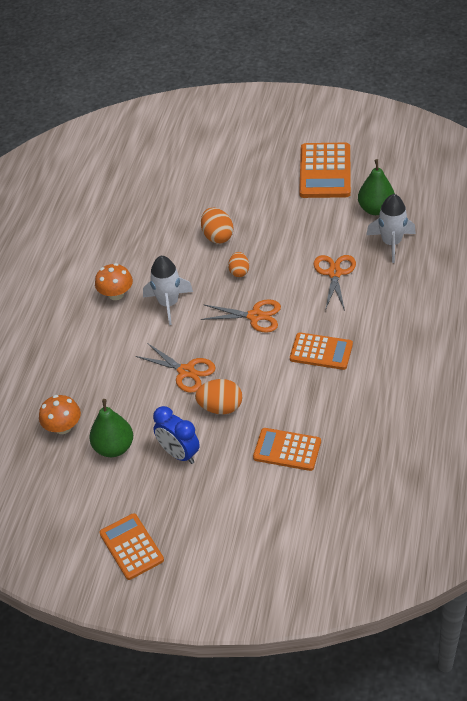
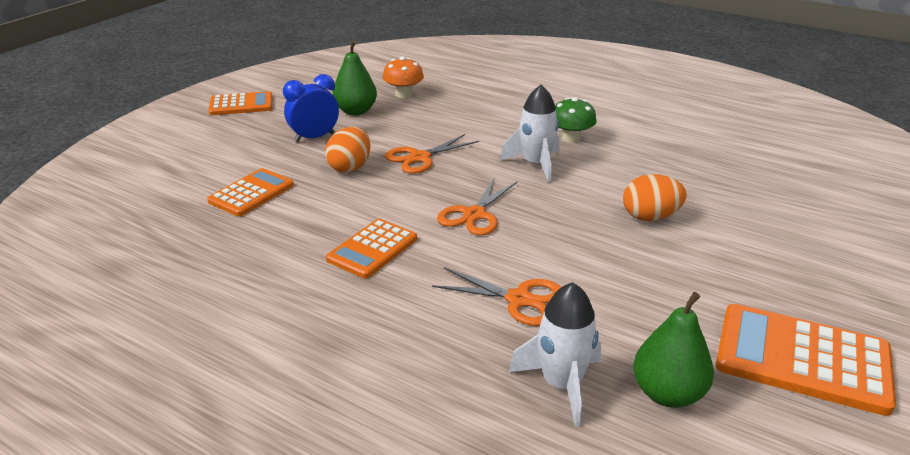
camera: 105 degrees right, 15 degrees down
orange mushroom [95,263,133,300] -> green mushroom [555,97,597,143]
orange egg [228,252,249,277] -> none

